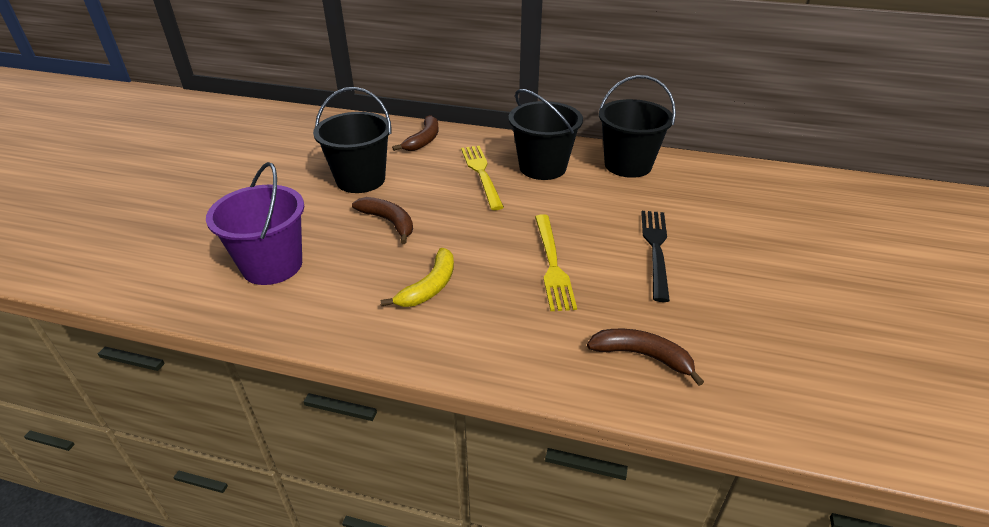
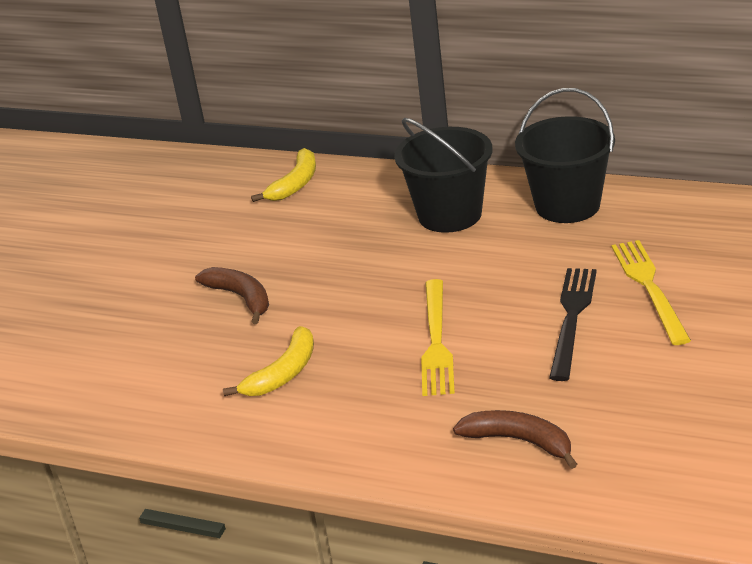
camera: 10 degrees right, 5 degrees down
purple bucket [206,162,304,285] -> none
black bucket [313,87,392,193] -> none
brown banana [392,115,438,151] -> yellow banana [251,148,316,202]
yellow fork [461,146,504,210] -> yellow fork moved to [611,240,691,345]

